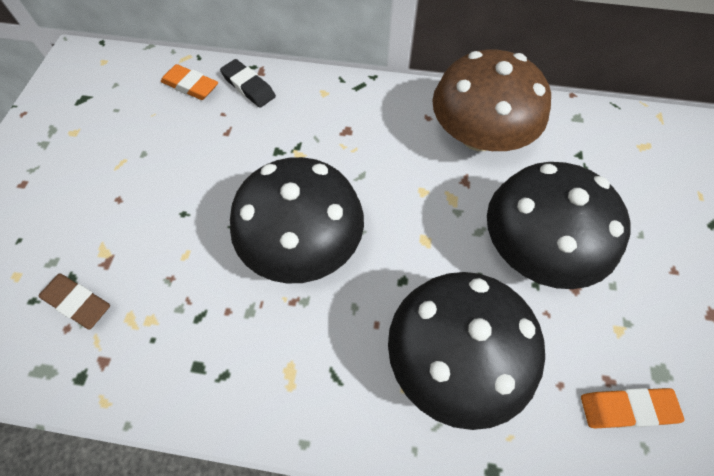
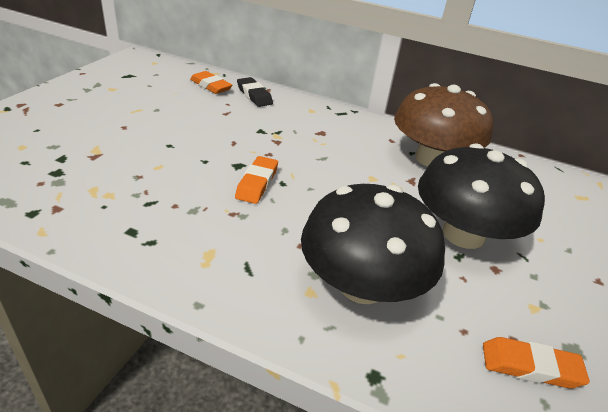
camera: 10 degrees right, 25 degrees down
brown eraser [38,273,110,329] -> none
black mushroom [230,157,364,284] -> orange eraser [235,156,278,204]

